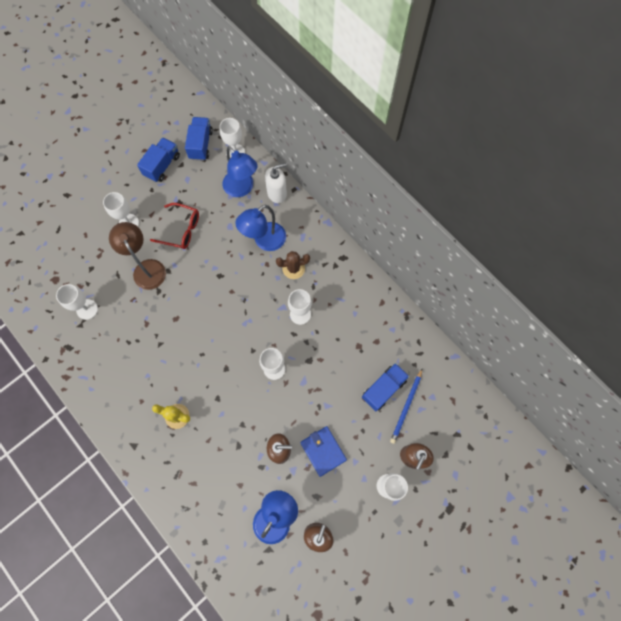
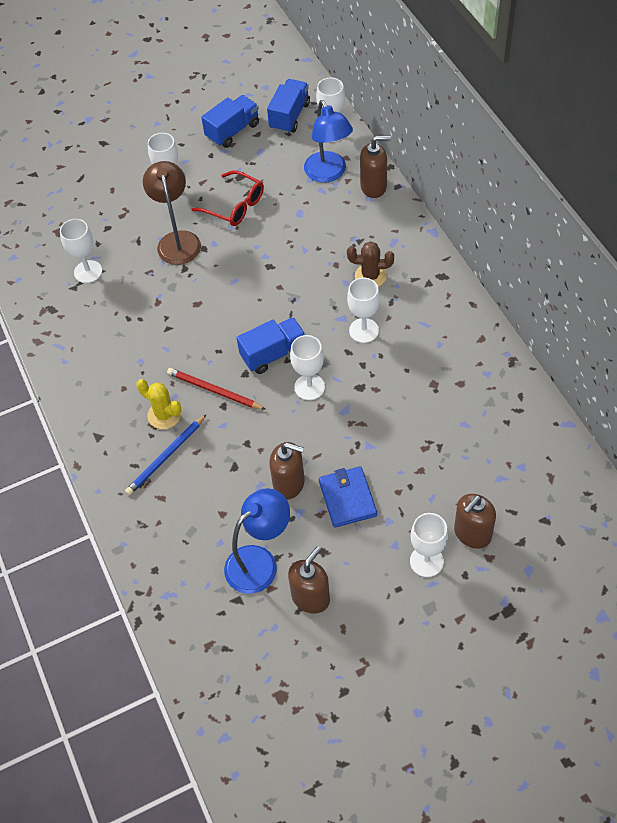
camera: 20 degrees right, 15 degrees down
blue lamp [235,205,286,251] -> none
white soap dispenser [265,163,287,203] -> brown soap dispenser [360,136,391,198]
blue truck [362,363,409,411] -> blue truck moved to [237,317,306,374]
blue pencil [390,369,422,444] -> blue pencil moved to [125,414,207,495]
none -> red pencil [167,368,266,410]

